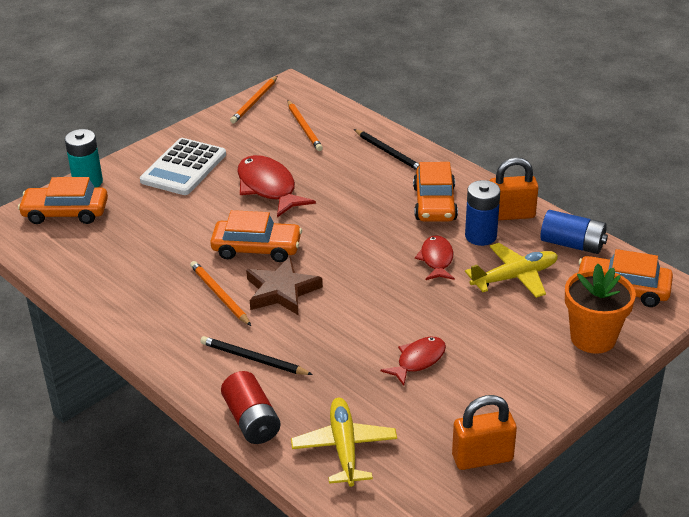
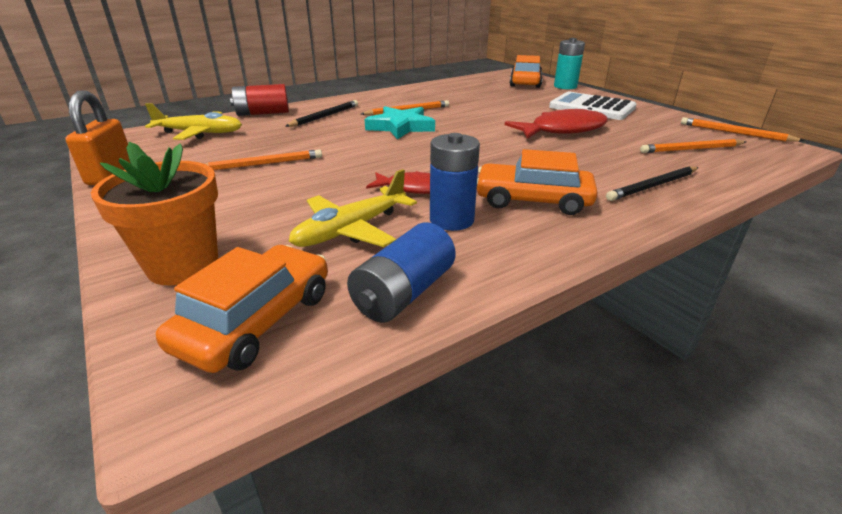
camera: 100 degrees right, 5 degrees down
orange car [210,210,302,262] -> none
brown star [246,257,323,315] -> turquoise star [365,106,435,140]
red fish [380,337,446,386] -> orange pencil [205,149,322,170]
yellow plane [465,243,558,298] -> yellow plane turned 60 degrees clockwise [289,169,417,247]
orange padlock [490,157,538,220] -> none

